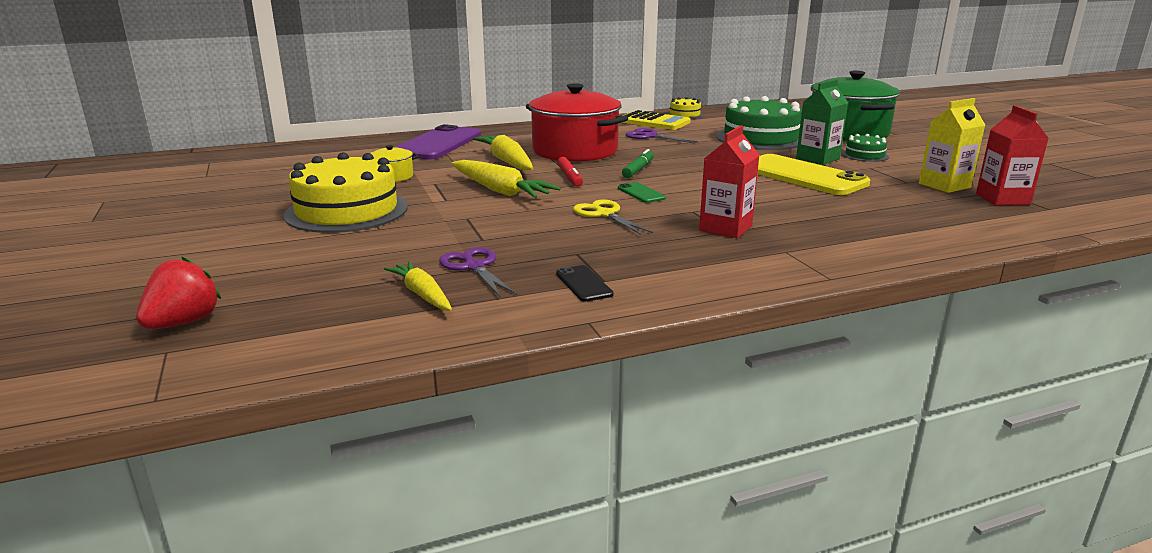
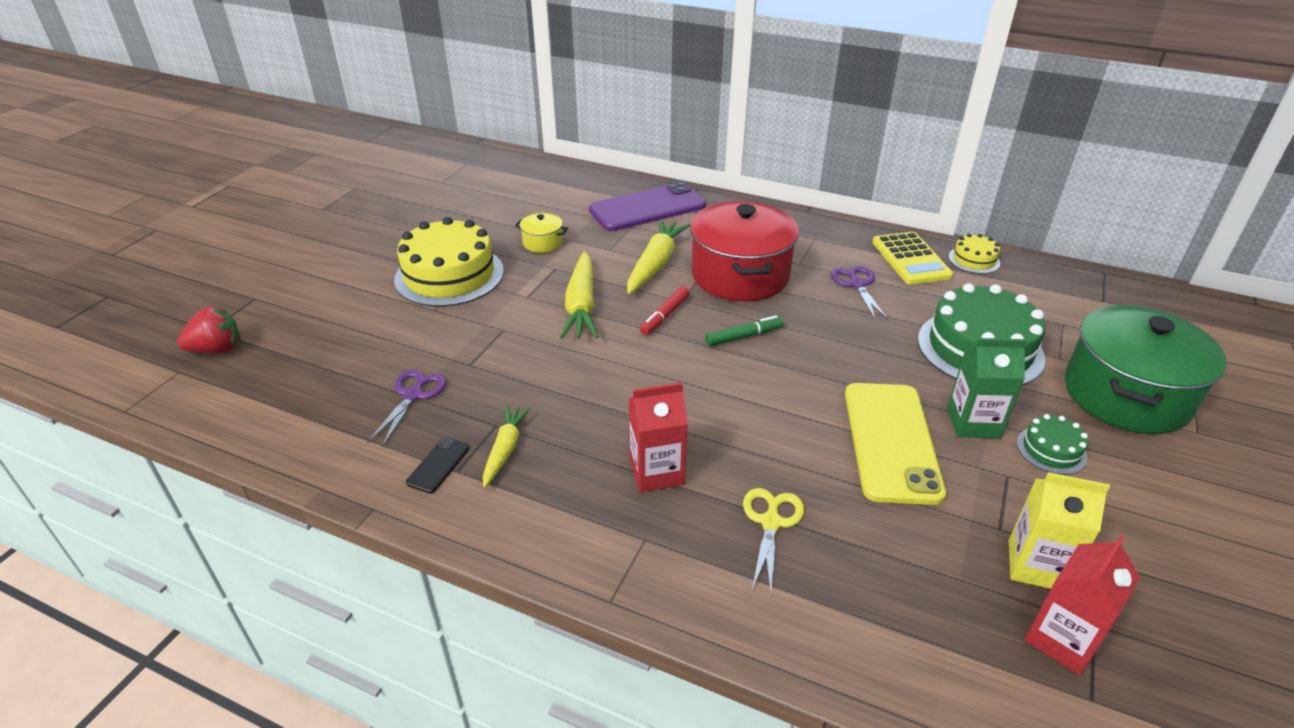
camera: 45 degrees right, 15 degrees up
yellow carrot [384,261,452,311] -> yellow carrot moved to [483,405,531,487]
yellow scissors [573,199,653,235] -> yellow scissors moved to [743,488,804,593]
green phone [618,182,666,203] -> none

